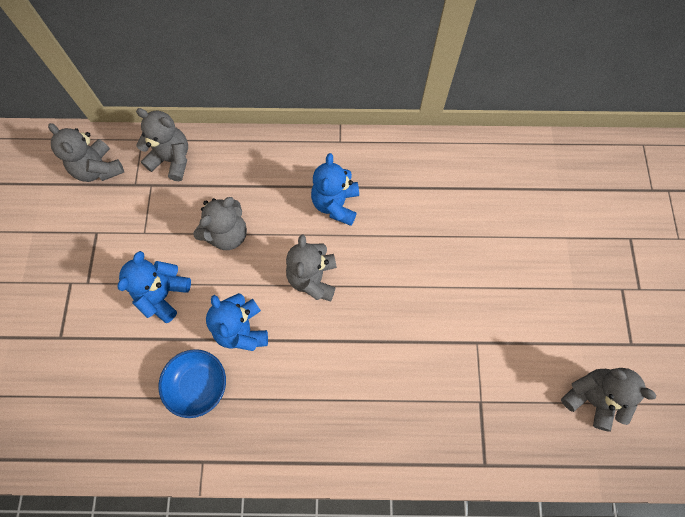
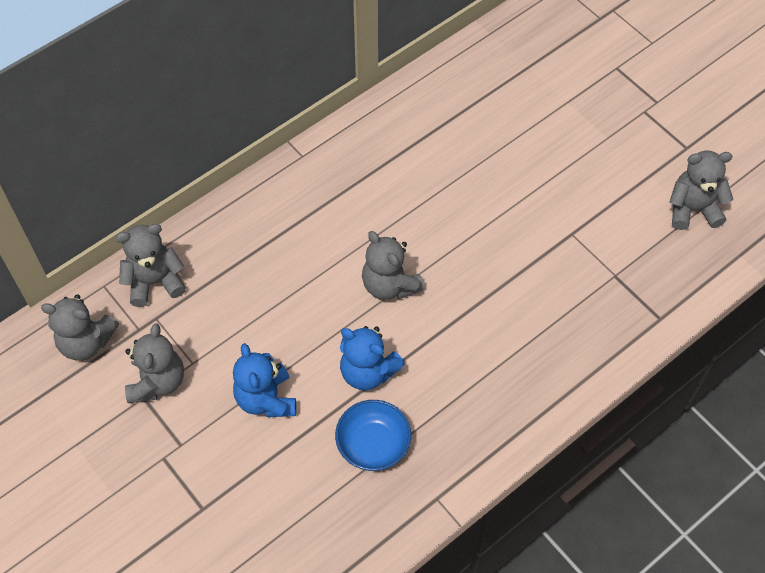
camera: 40 degrees left, 10 degrees down
grey teddy bear [193,197,247,250] -> grey teddy bear moved to [125,323,184,403]
blue teddy bear [311,153,359,226] -> none

